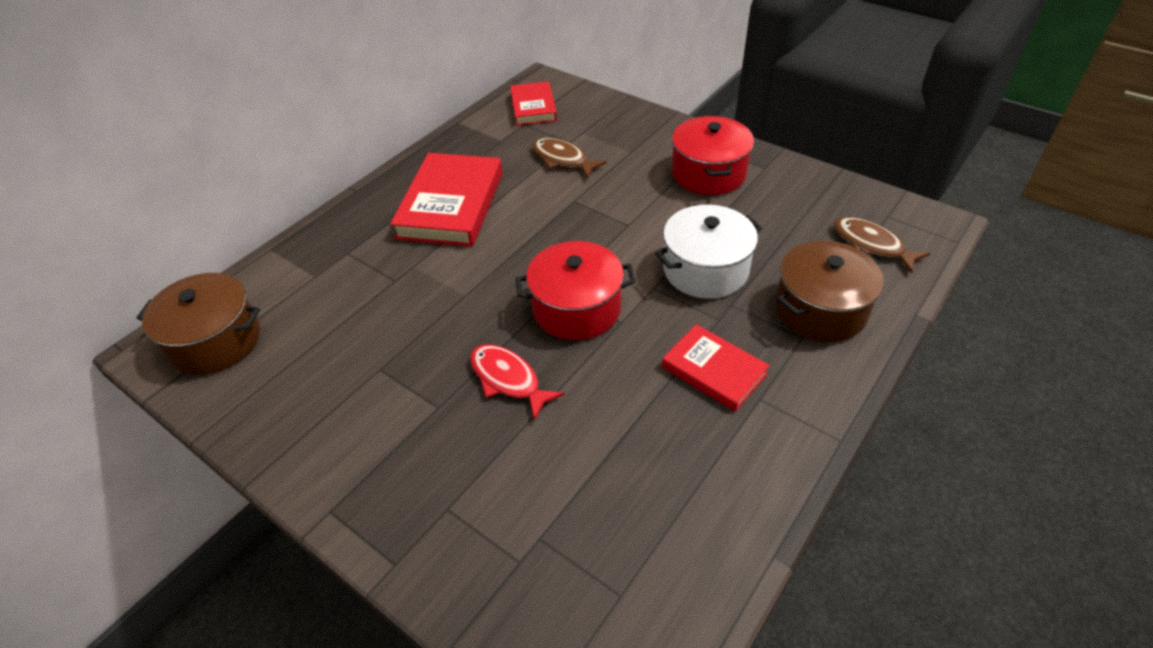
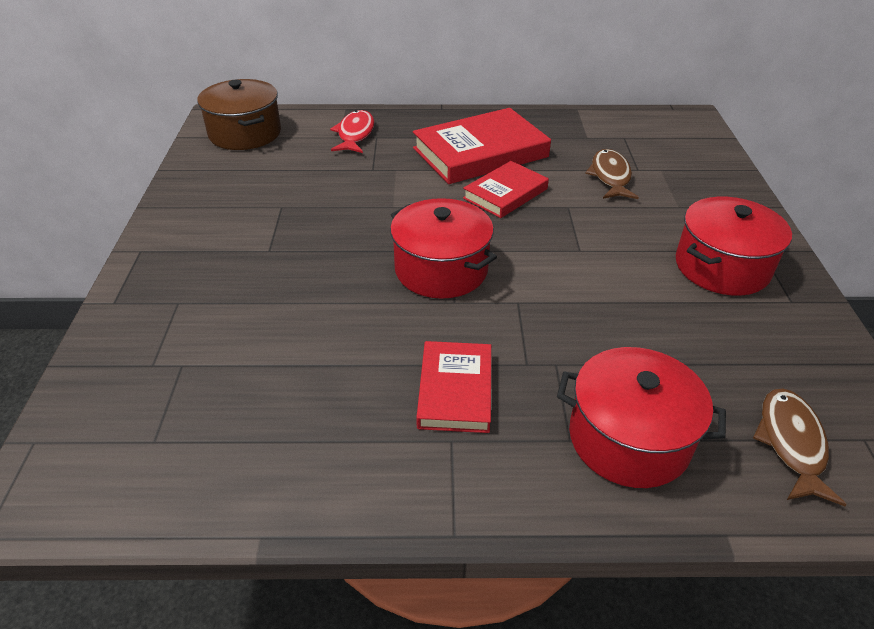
camera: 50 degrees right, 5 degrees down
red fish [470,344,565,421] -> red fish moved to [330,110,374,153]
red book [510,81,557,126] -> red book moved to [463,161,549,218]
white pot [655,205,762,299] -> none
brown pot [775,241,884,342] -> red pot [557,347,726,488]

